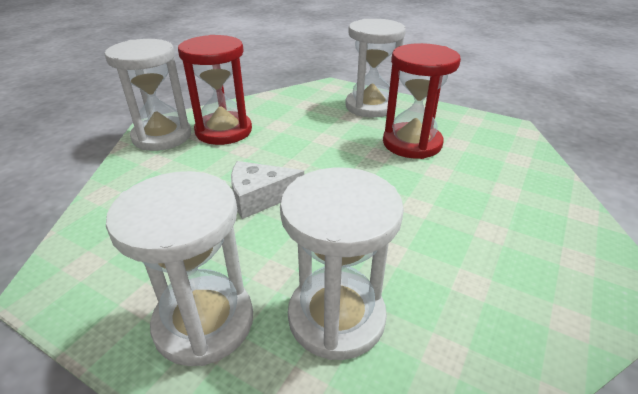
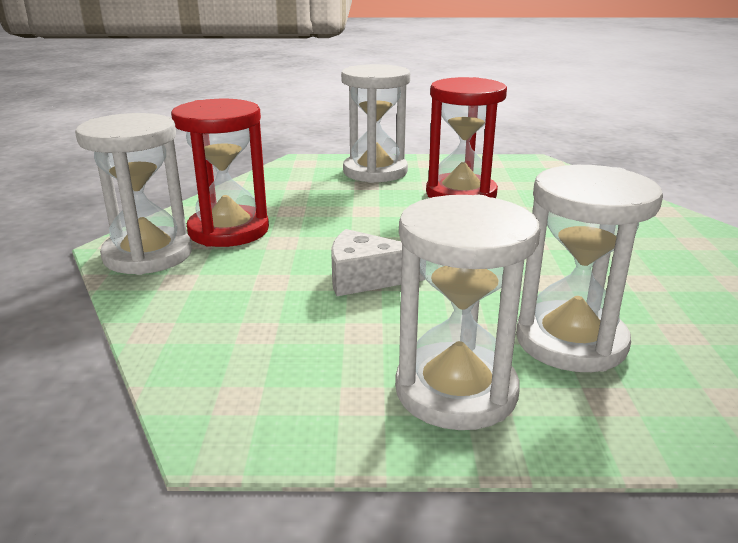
camera: 30 degrees left, 10 degrees down
white cheese [231,161,304,219] -> white cheese turned 45 degrees clockwise [331,229,425,296]

